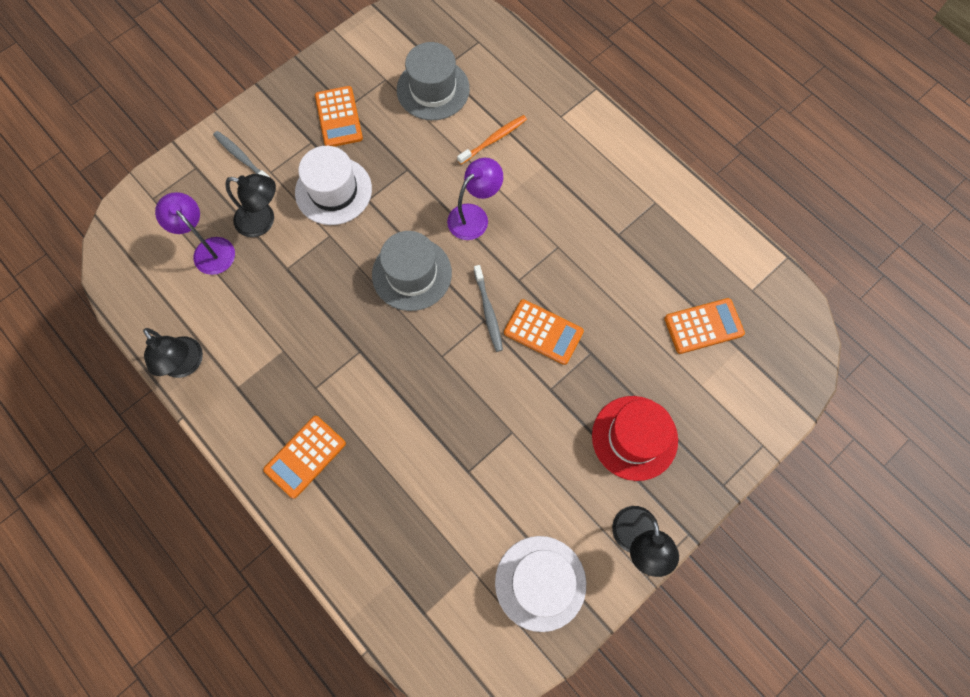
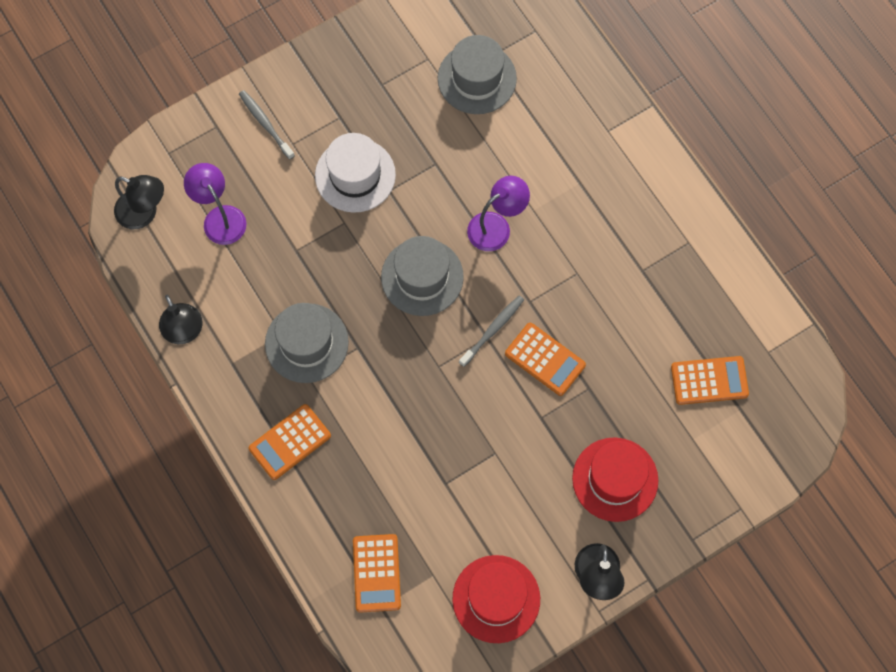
camera: 10 degrees right, 0 degrees up
black lamp [226,174,276,237] -> black lamp moved to [114,175,164,229]
orange calculator [315,86,363,147] -> orange calculator moved to [353,534,401,613]
orange toothbrush [457,115,527,164] -> none
grey toothbrush [474,265,503,352] -> grey toothbrush turned 135 degrees counterclockwise [459,296,524,367]
white hat [495,536,586,632] -> red hat [452,555,540,643]
none -> grey hat [265,303,349,383]

